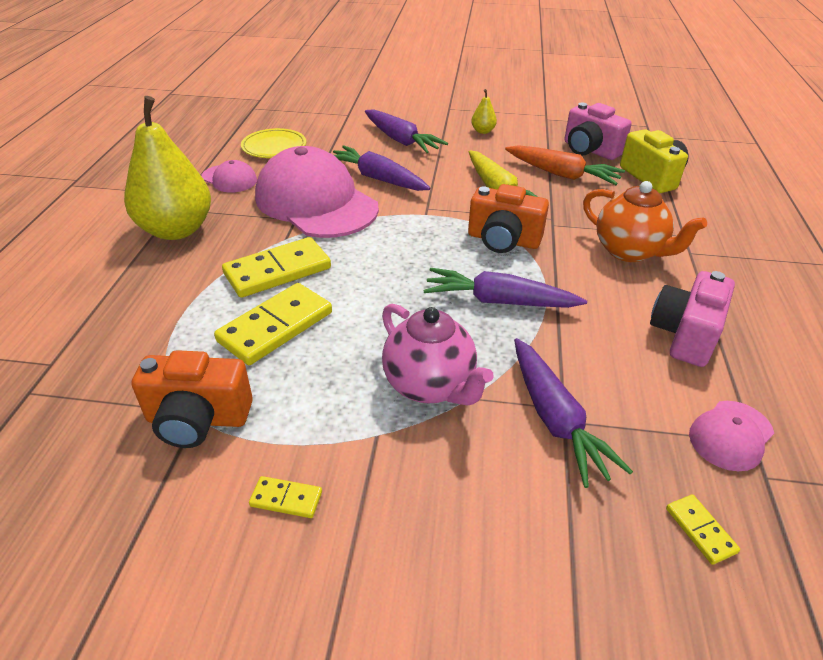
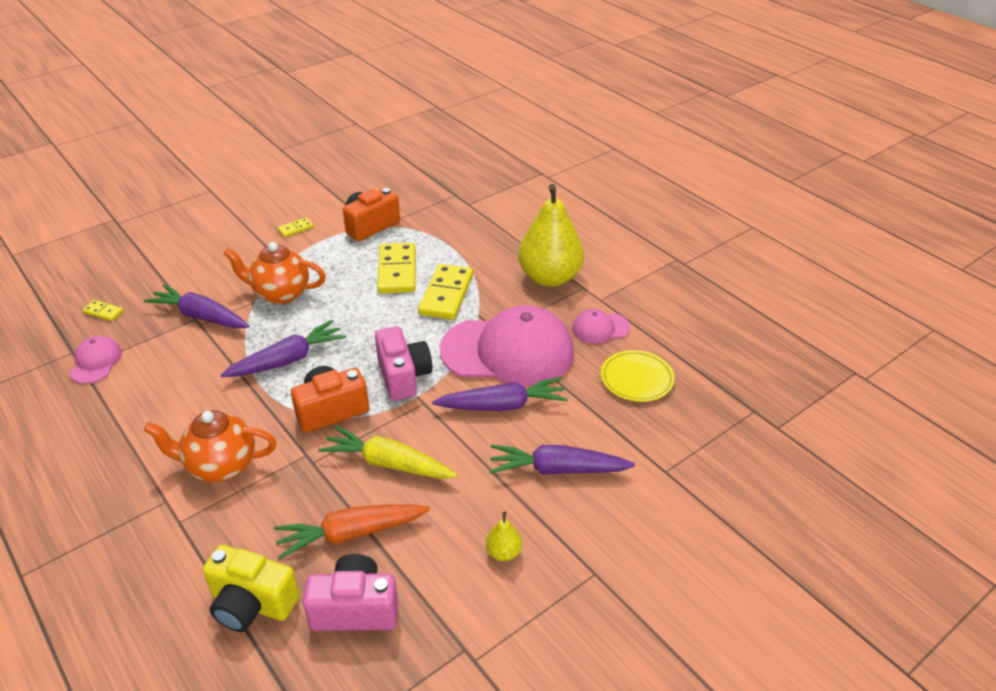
camera: 135 degrees right, 0 degrees up
pink teapot [382,303,494,405] -> orange teapot [223,242,326,304]
pink camera [650,271,735,367] -> pink camera moved to [375,326,432,401]

